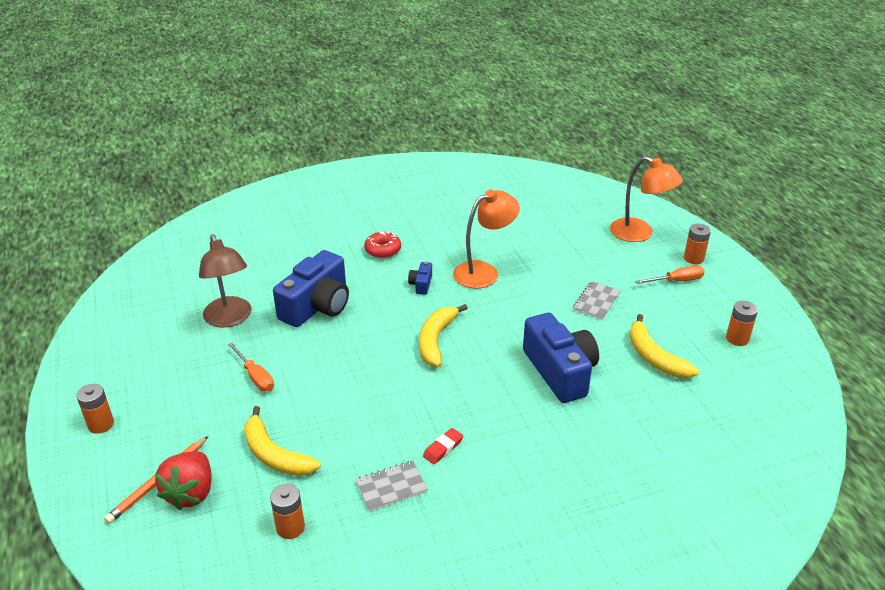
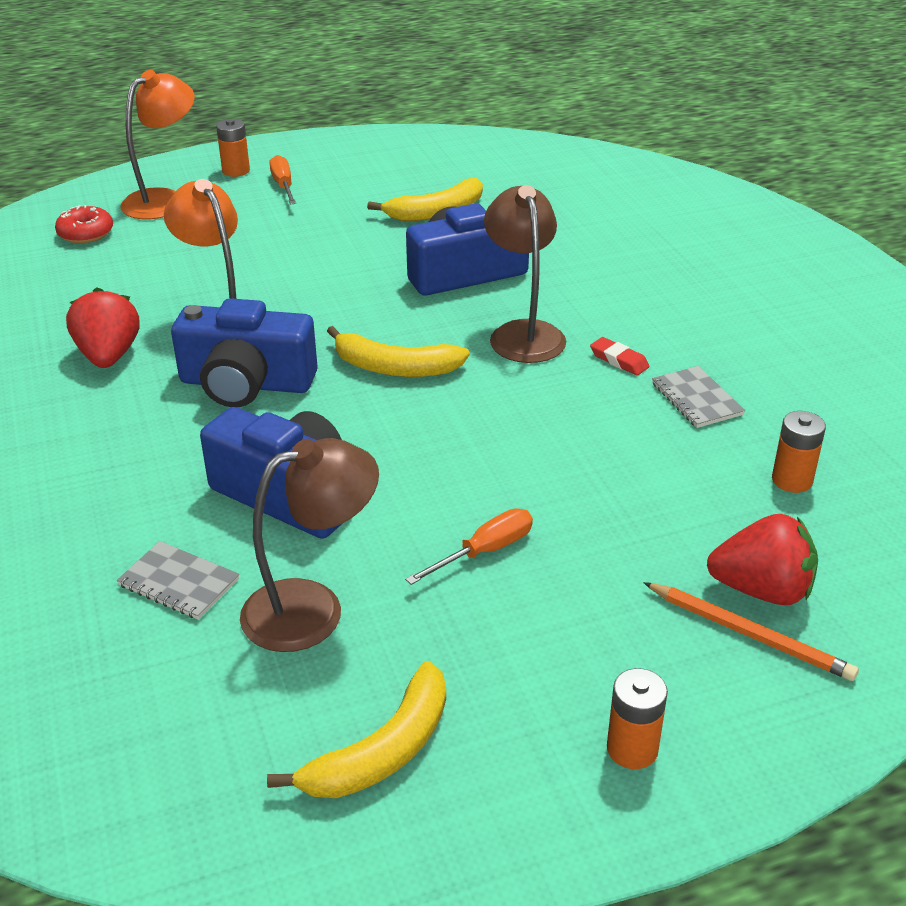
camera: 90 degrees left, 0 degrees up
yellow banana [244,406,321,476] -> yellow banana moved to [267,661,446,798]
red donut [364,231,401,258] -> red donut moved to [55,205,113,243]
blue camera [408,262,432,295] -> blue camera [171,298,318,407], size x2.32
grey notebook [573,281,621,320] -> grey notebook moved to [117,541,239,620]
orange battery [726,301,758,346] -> none
none -> red strawberry [66,287,139,368]
none -> brown lamp [484,185,566,363]

